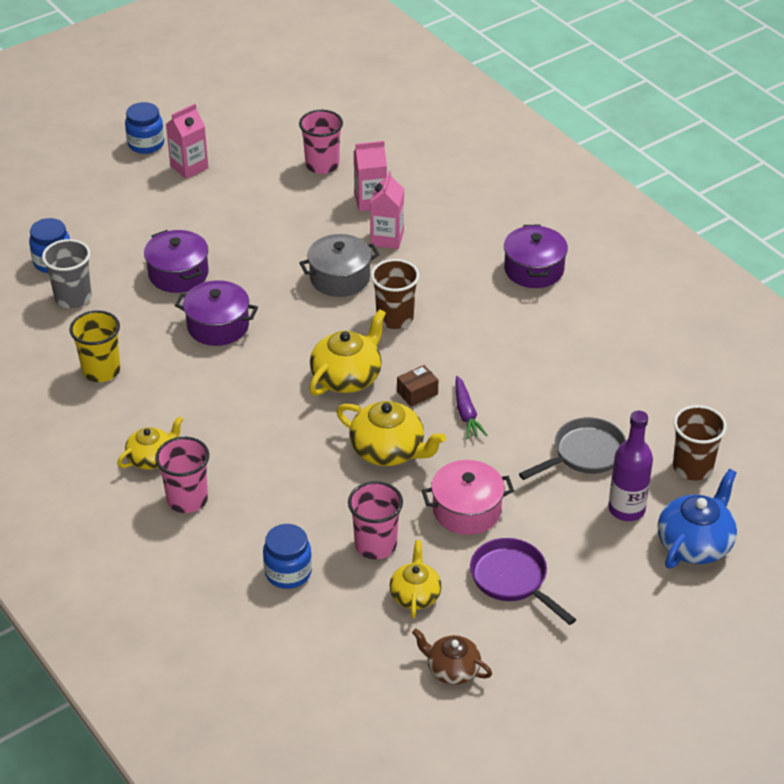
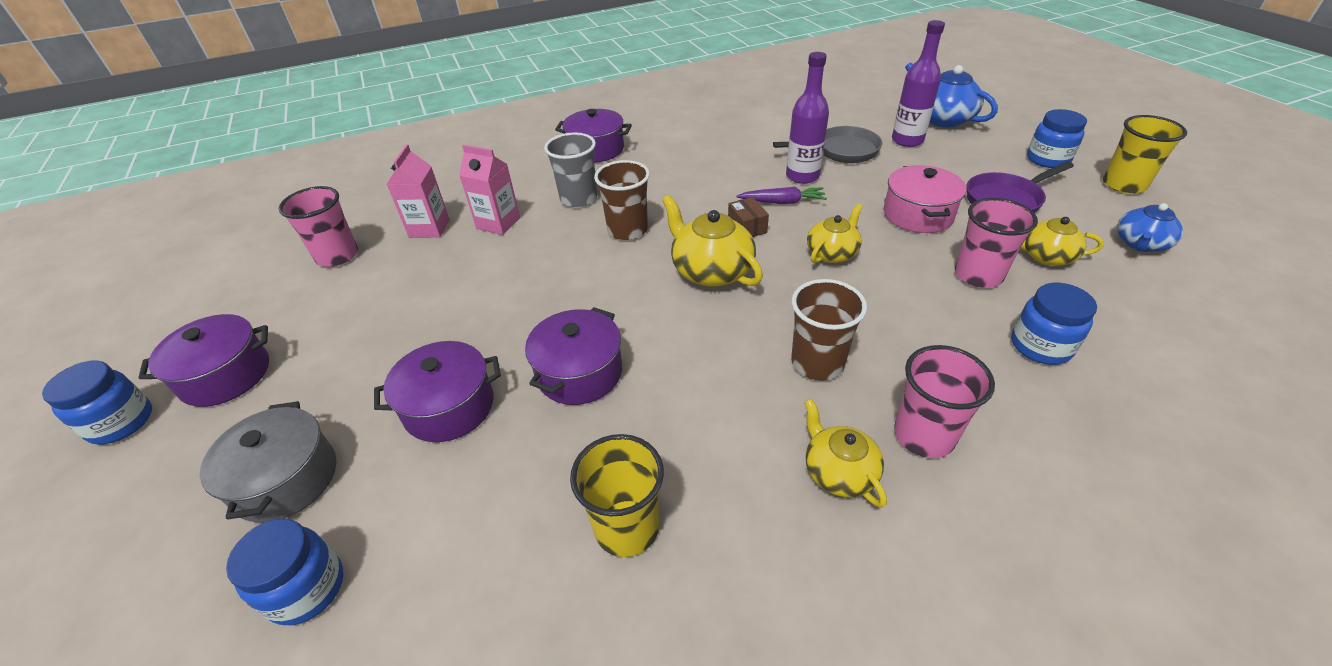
camera: 75 degrees left, 0 degrees up
grey cup [42,239,92,308] -> grey cup moved to [544,132,597,207]
pink carton [166,104,208,179] -> purple pot [139,314,269,407]
grey pot [299,234,380,297] -> grey pot moved to [200,401,336,523]
yellow teapot [336,401,446,466] -> yellow teapot [807,204,862,263], size x0.65
brown teapot [412,629,492,685] -> blue teapot [1117,203,1183,252]
grey pan [519,417,626,480] -> grey pan turned 105 degrees clockwise [773,126,882,163]
brown cup [673,405,727,481] -> brown cup moved to [791,279,867,381]
none -> purple bottle [786,52,829,184]
none -> blue jar [1027,109,1087,168]
none -> yellow cup [1103,115,1187,194]

